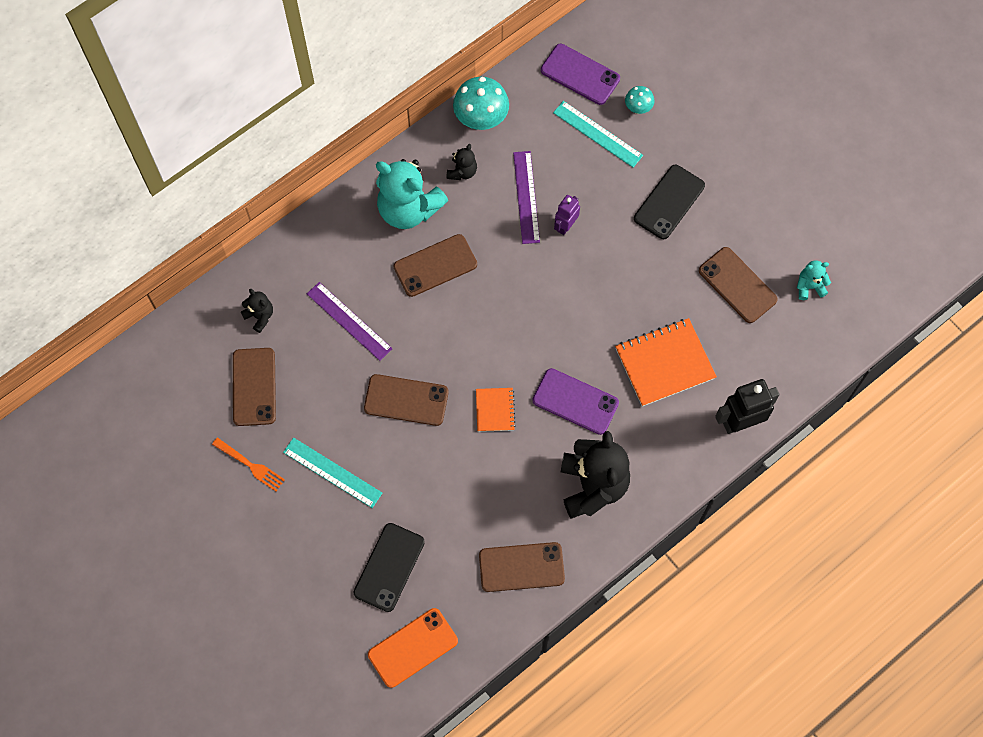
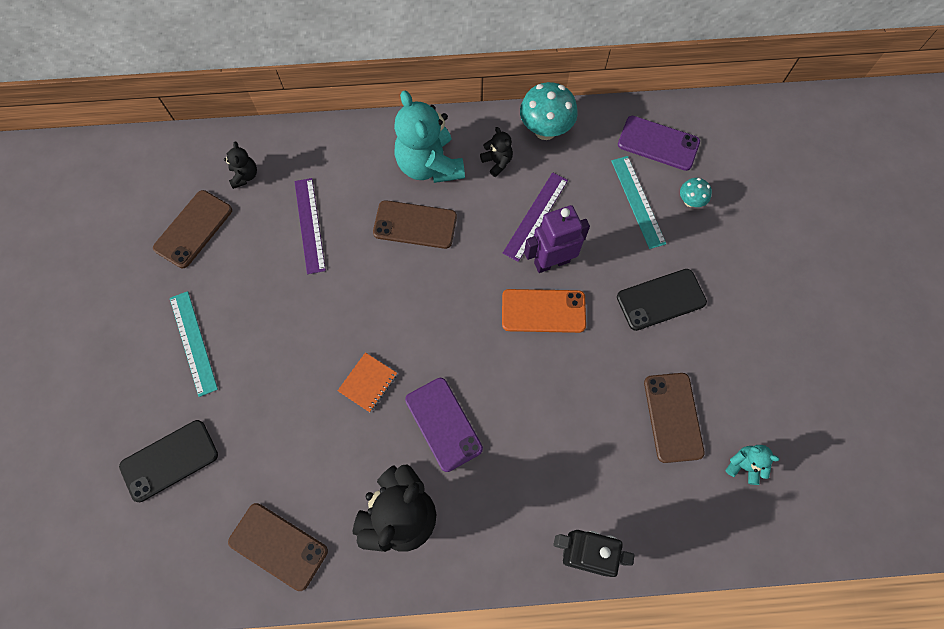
camera: 35 degrees right, 0 degrees up
orange fork [212,437,285,491] -> none
brown phone [364,374,449,426] -> none
orange phone [368,608,458,688] -> orange phone moved to [502,289,586,333]
black teddy bear [446,144,477,180] -> black teddy bear turned 90 degrees counterclockwise [480,127,513,177]
purple phone [541,44,620,105] -> purple phone turned 45 degrees counterclockwise [618,116,700,171]
purple robot [554,195,580,235] -> purple robot [524,205,590,273], size x1.66
orange notebook [615,318,717,407] -> none

